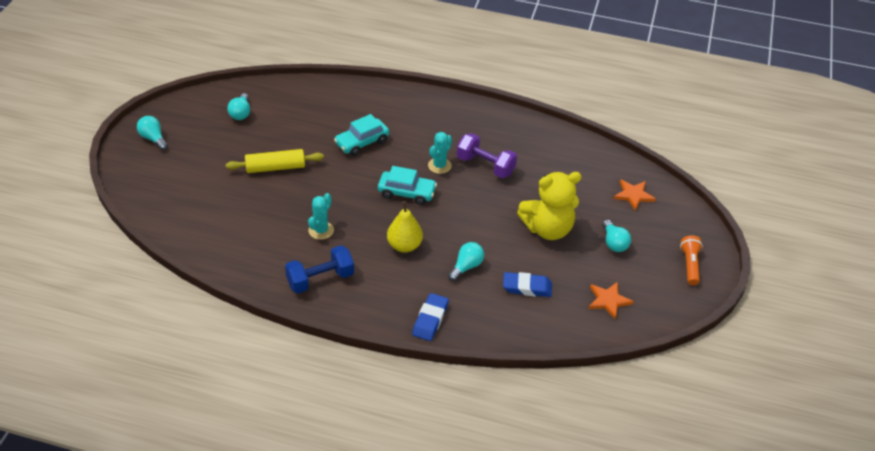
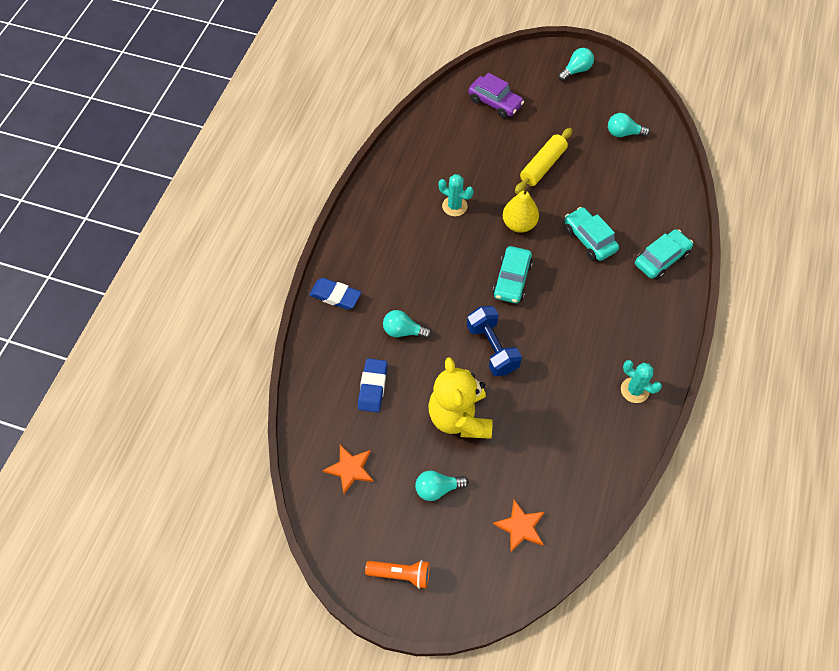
camera: 95 degrees right, 15 degrees up
yellow rolling pin [226,149,324,173] -> yellow rolling pin turned 45 degrees clockwise [515,128,572,194]
blue dumbbell [285,245,354,294] -> blue dumbbell moved to [467,306,522,376]
yellow pear [387,201,423,253] -> yellow pear moved to [503,184,539,233]
turquoise cactus [428,132,452,174] -> turquoise cactus moved to [621,360,662,403]
turquoise light bulb [448,242,484,281] -> turquoise light bulb turned 150 degrees clockwise [383,310,432,338]
purple dumbbell [457,133,517,178] -> none
none -> purple car [468,73,524,118]
none -> turquoise car [635,229,693,280]

